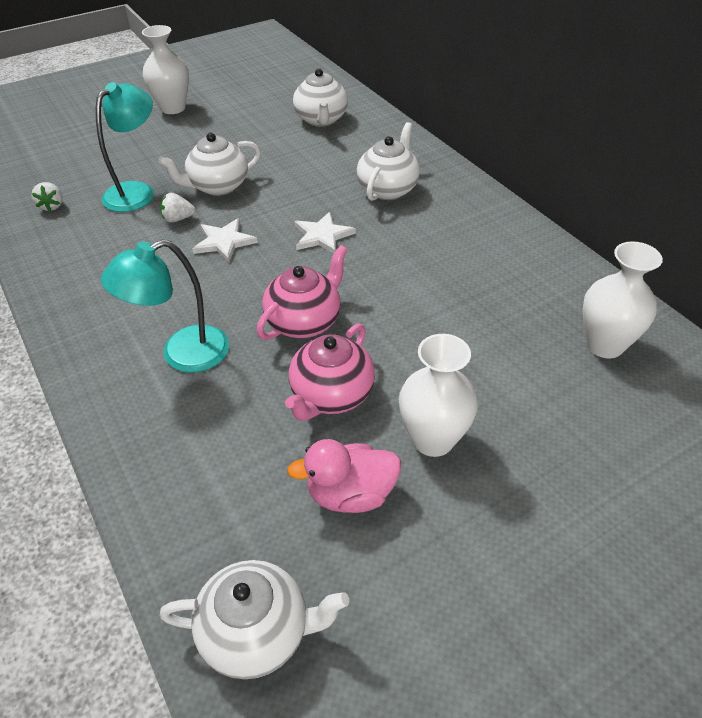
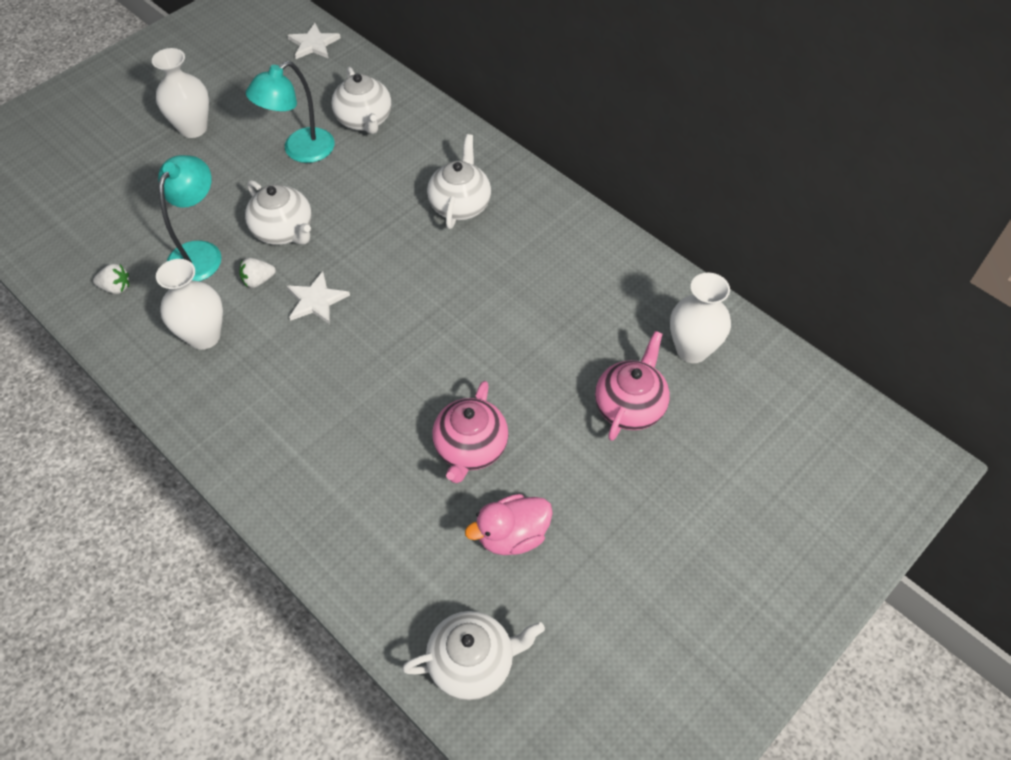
camera: 15 degrees left, 10 degrees up
white strawberry [31,182,63,211] -> white strawberry turned 60 degrees counterclockwise [93,264,129,294]
turquoise lamp [101,239,229,373] -> turquoise lamp moved to [246,61,334,163]
white teapot [158,133,261,196] -> white teapot turned 90 degrees counterclockwise [245,180,312,245]
pink teapot [256,245,348,340] -> pink teapot moved to [595,331,670,441]
white star [294,212,356,254] -> white star moved to [287,23,341,59]
white vase [399,334,478,457] -> white vase moved to [156,259,223,350]

